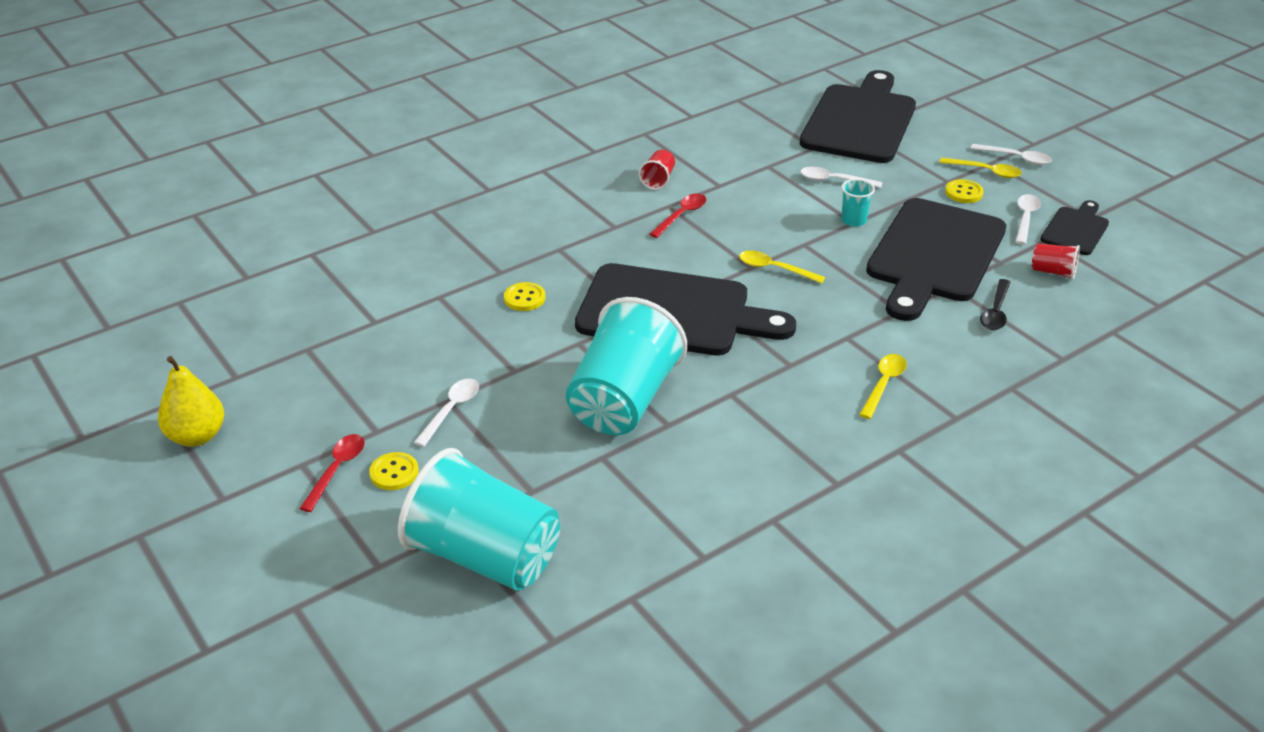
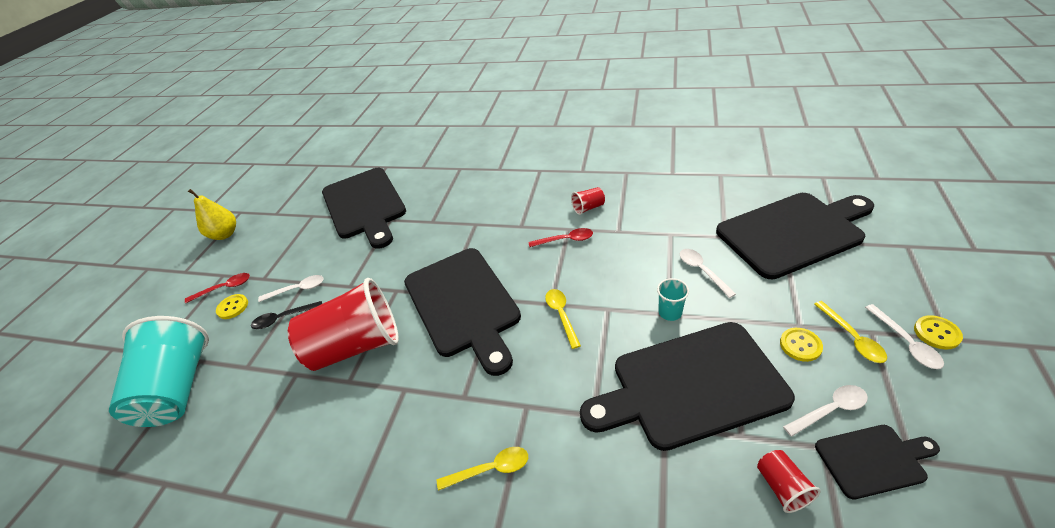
camera: 55 degrees right, 5 degrees up
yellow button [504,282,545,311] -> yellow button moved to [914,315,963,350]
turquoise cup [566,297,687,435] -> red cup [288,278,399,371]
black spoon [980,279,1010,330] -> black spoon moved to [251,301,322,329]
none -> black cutting board [322,168,406,249]

